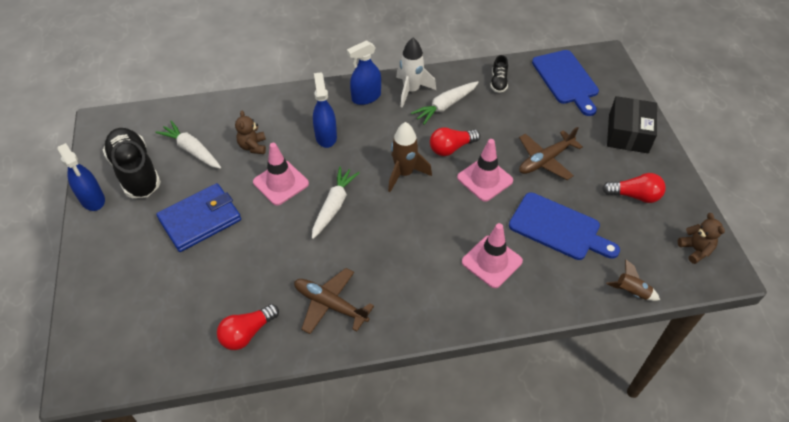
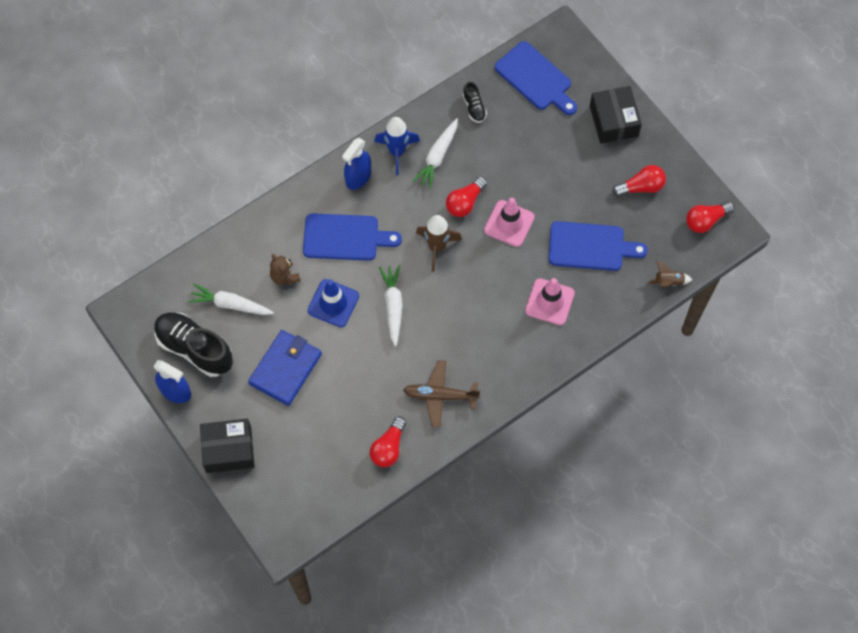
camera: 25 degrees left, 15 degrees up
pink traffic cone [253,143,309,205] -> blue traffic cone [308,279,359,327]
blue spray bottle [313,73,337,148] -> blue cutting board [303,213,402,261]
white rocket [396,38,436,108] -> blue rocket [374,117,420,175]
brown plane [519,127,583,180] -> none
brown teddy bear [678,213,725,264] -> red light bulb [686,201,734,233]
none -> black box [200,419,255,473]

